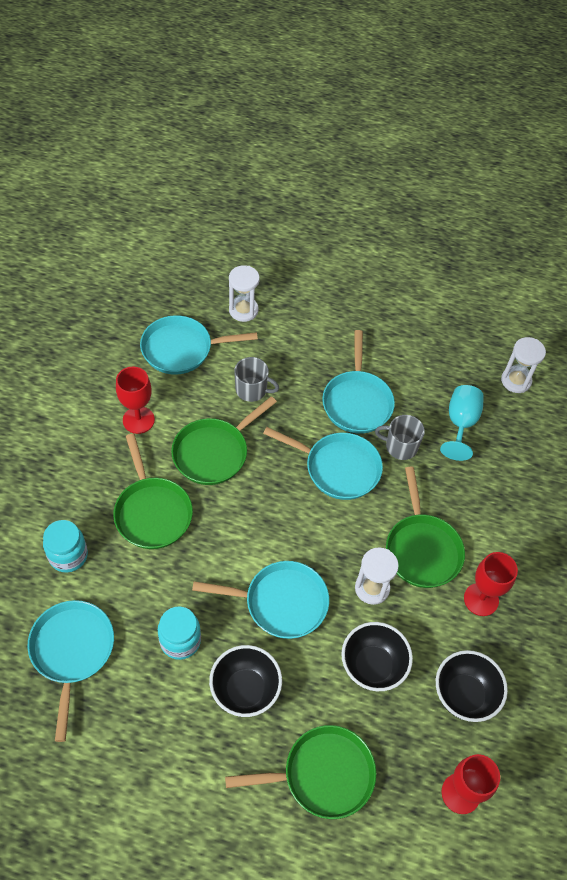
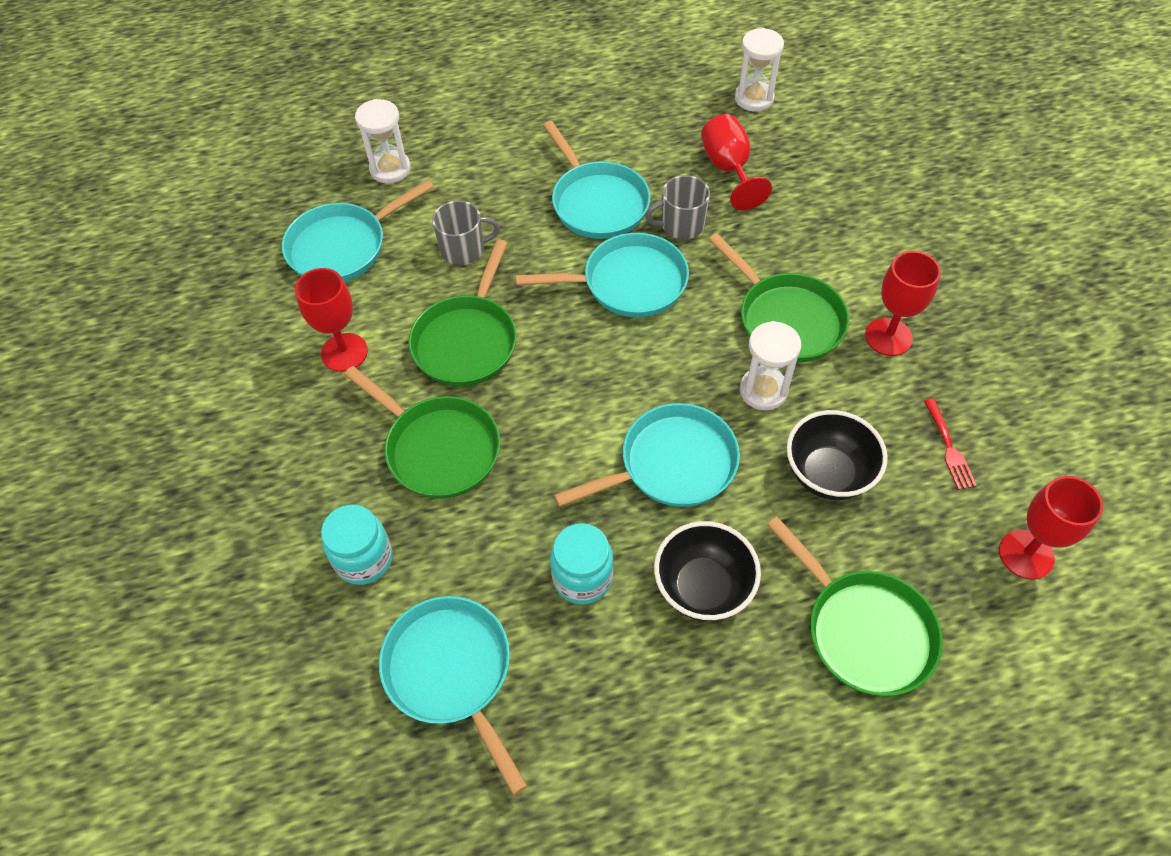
camera: 25 degrees left, 0 degrees up
green pan [225,725,376,819] -> green pan turned 90 degrees clockwise [767,517,943,696]
black bowl [436,650,508,722] -> red fork [924,398,977,490]
turquoise goblet [440,385,484,461] -> red goblet [701,114,772,210]

